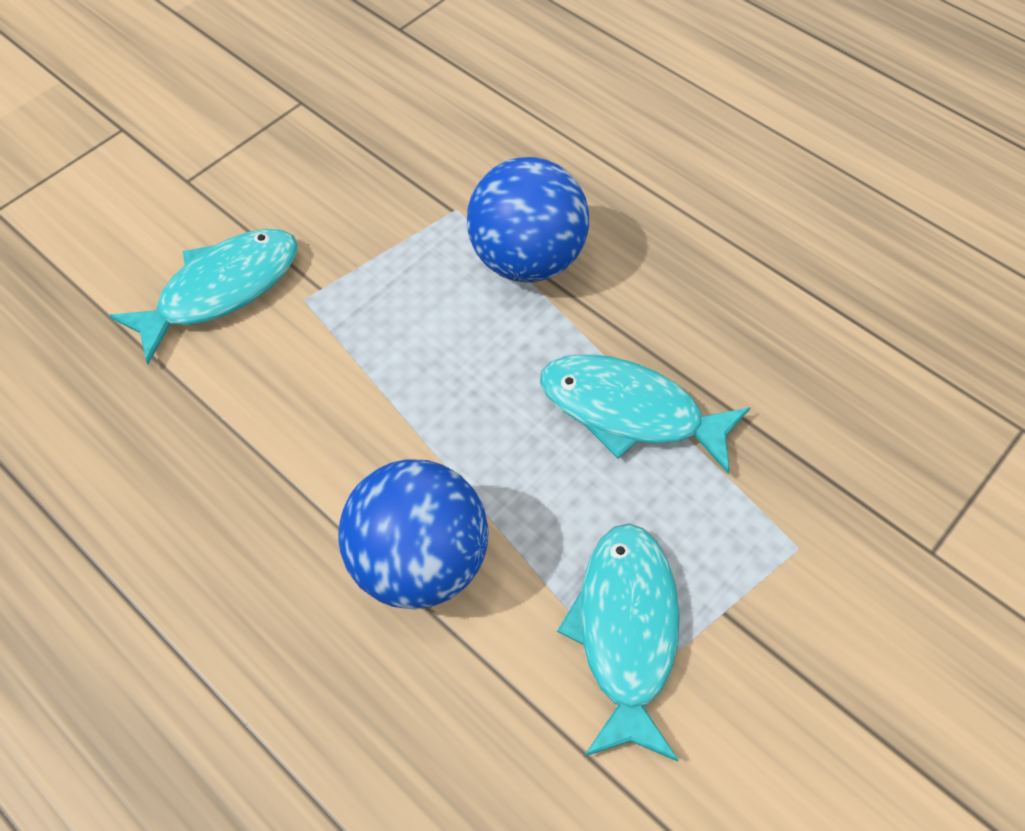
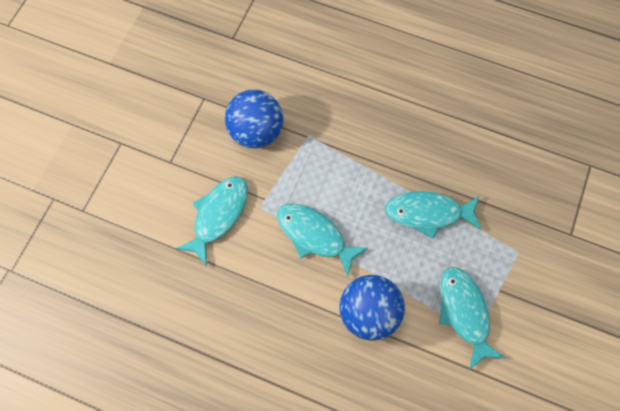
camera: 20 degrees left, 10 degrees up
blue ball [467,157,589,282] -> blue ball moved to [225,90,283,149]
none -> turquoise fish [277,203,368,277]

